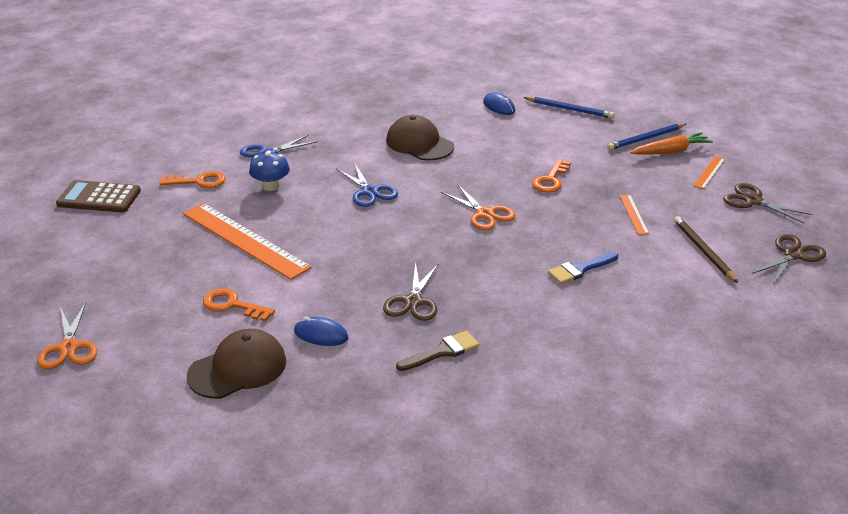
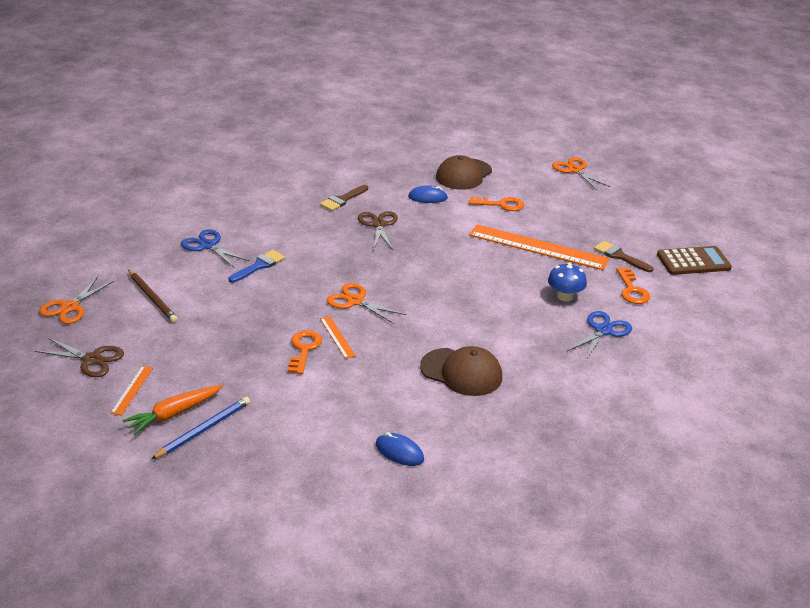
camera: 160 degrees right, 0 degrees up
orange key [159,171,226,188] -> orange key turned 75 degrees counterclockwise [616,268,650,304]
blue scissors [336,162,398,207] -> blue scissors moved to [181,229,249,267]
blue pencil [524,97,614,119] -> none
orange ruler [620,195,649,235] -> orange ruler moved to [320,316,356,359]
brown scissors [752,234,826,285] -> orange scissors [39,276,114,324]
none -> brown brush [594,241,653,272]

